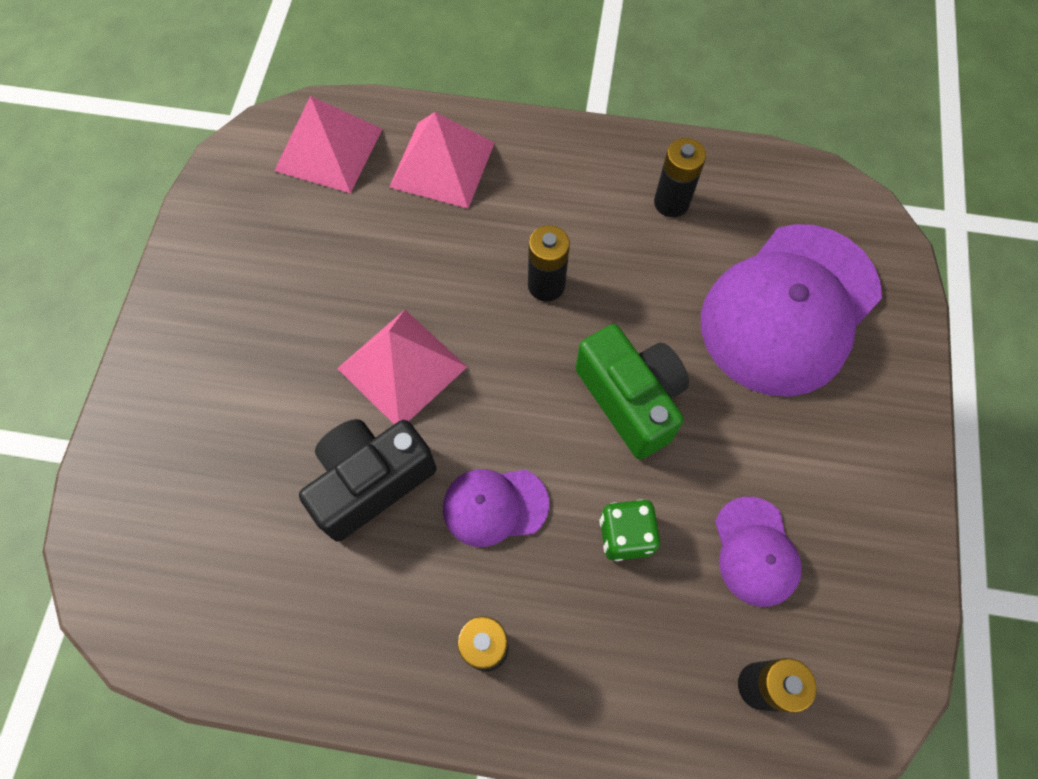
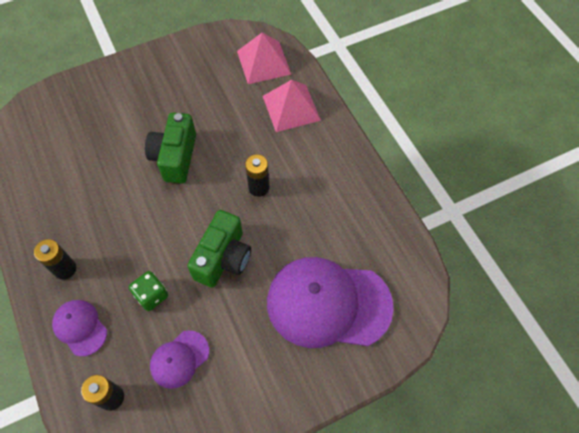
camera: 55 degrees right, 5 degrees down
black camera [299,419,437,542] -> none
pink pyramid [337,310,467,424] -> green camera [145,113,196,184]
purple cap [443,469,549,547] -> purple cap moved to [52,300,107,356]
black battery [654,138,706,217] -> none

